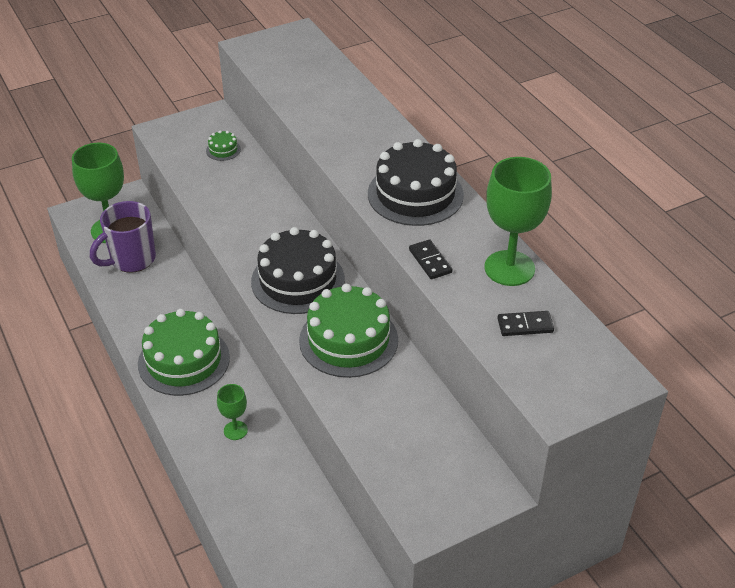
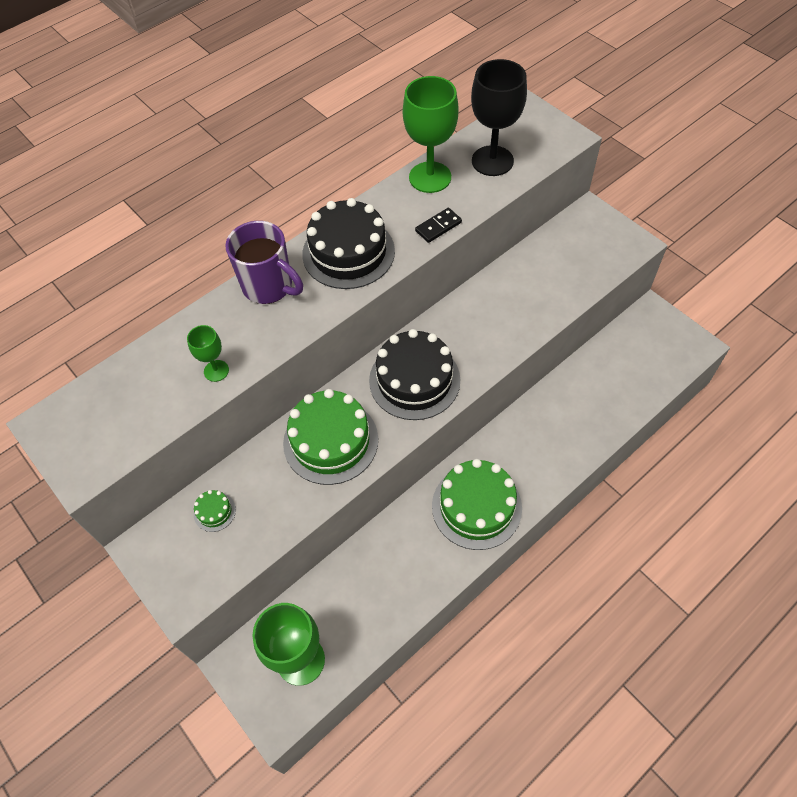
camera: 100 degrees left, 15 degrees up
purple mug [90,201,156,273] -> purple mug moved to [225,221,303,304]
green goblet [217,384,248,440] -> green goblet moved to [187,325,229,382]
green cake [299,284,398,378] -> green cake moved to [283,389,378,485]
black domino [497,311,554,336] -> black goblet [471,59,527,176]

